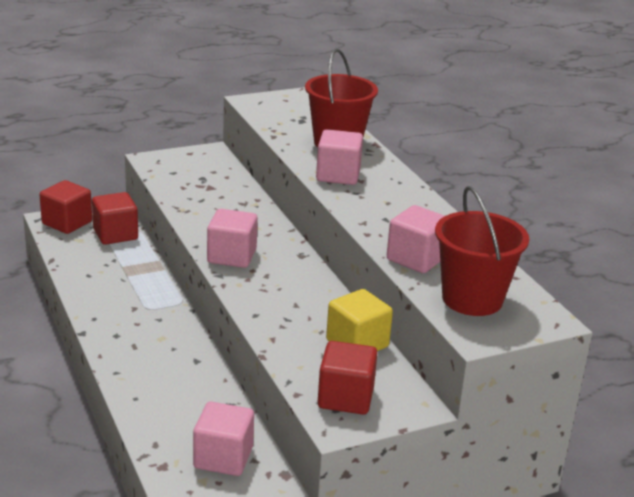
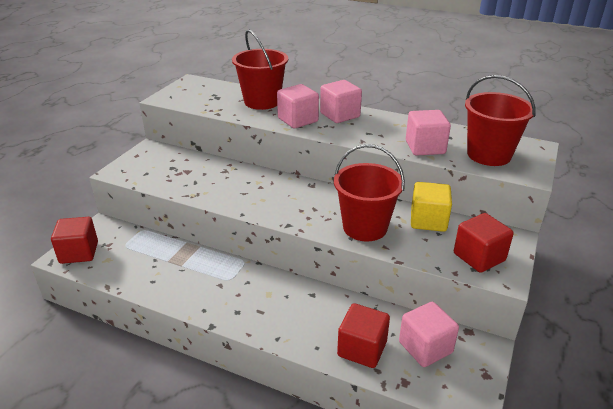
camera: 40 degrees left, 5 degrees up
red cube [92,192,138,245] -> red cube moved to [337,303,390,368]
pink cube [207,209,258,268] -> pink cube moved to [320,80,362,123]
none -> red bucket [334,144,405,242]

